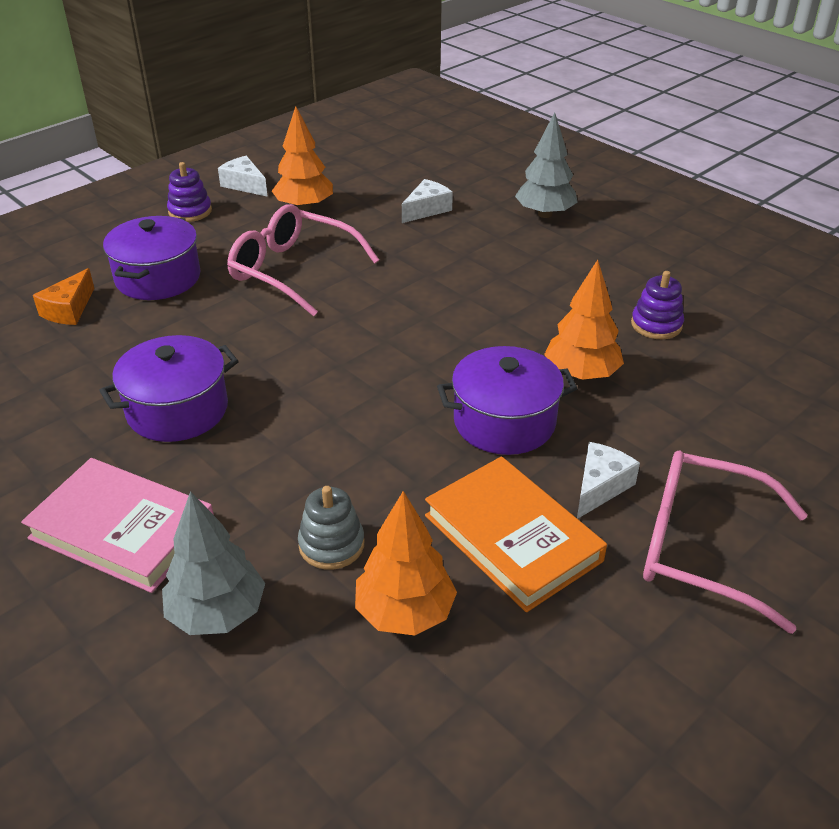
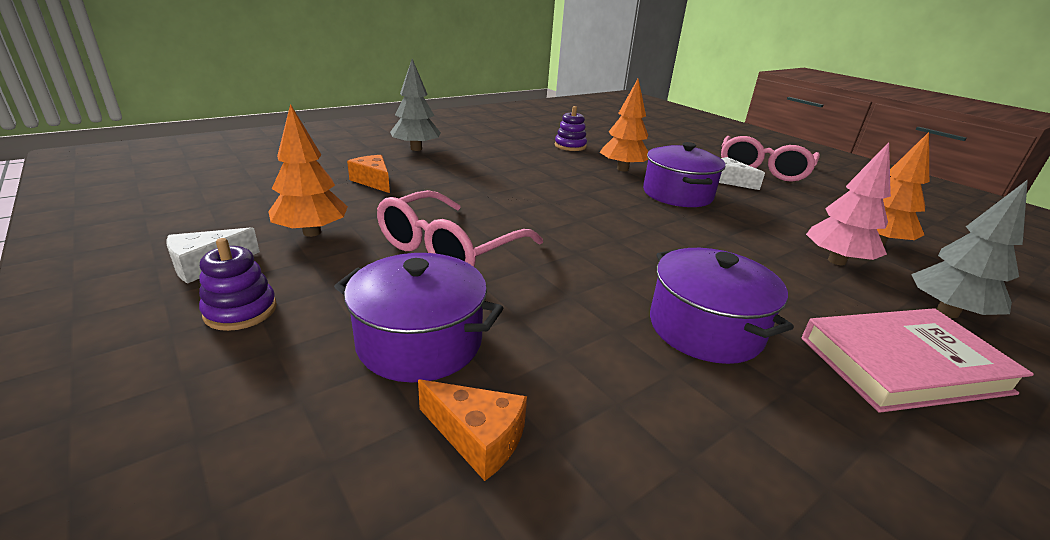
camera: 85 degrees left, 10 degrees down
pink book [21,458,214,593] -> pink book turned 45 degrees clockwise [801,308,1034,413]
grey stacking toy [298,486,365,570] -> pink tree [806,142,891,265]
white cheese [402,179,453,223] -> orange cheese [347,155,390,193]
orange book [425,456,607,612] -> none

